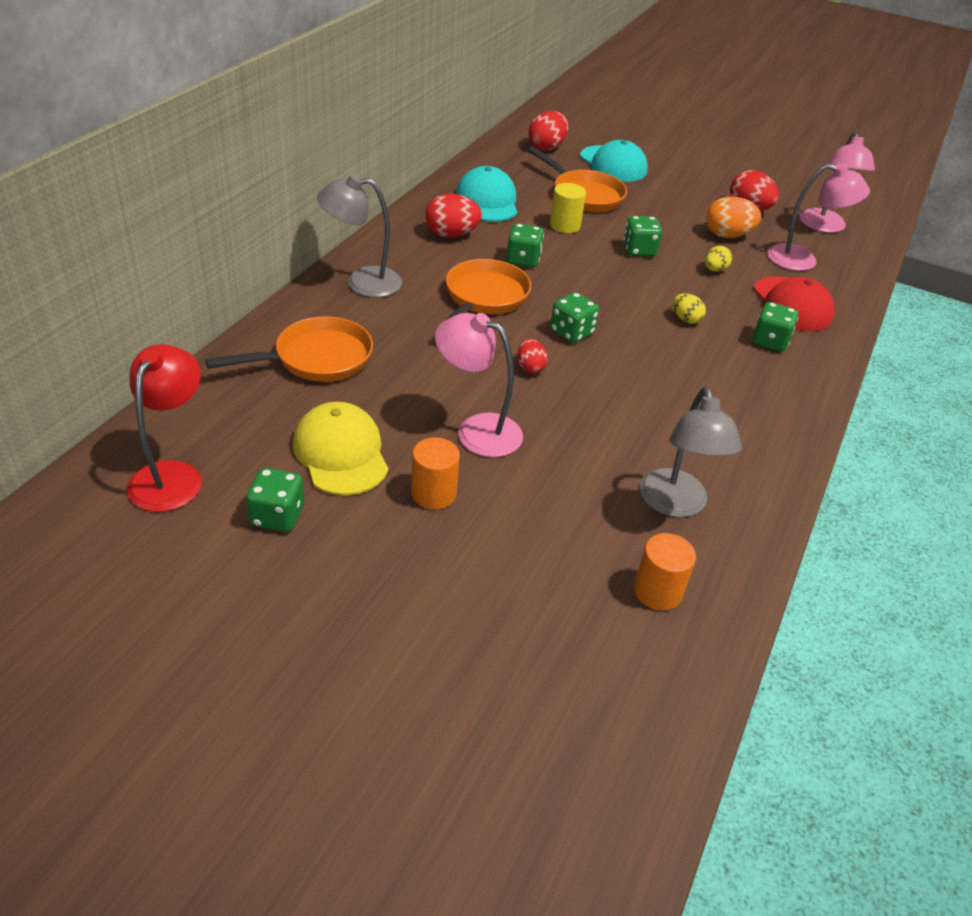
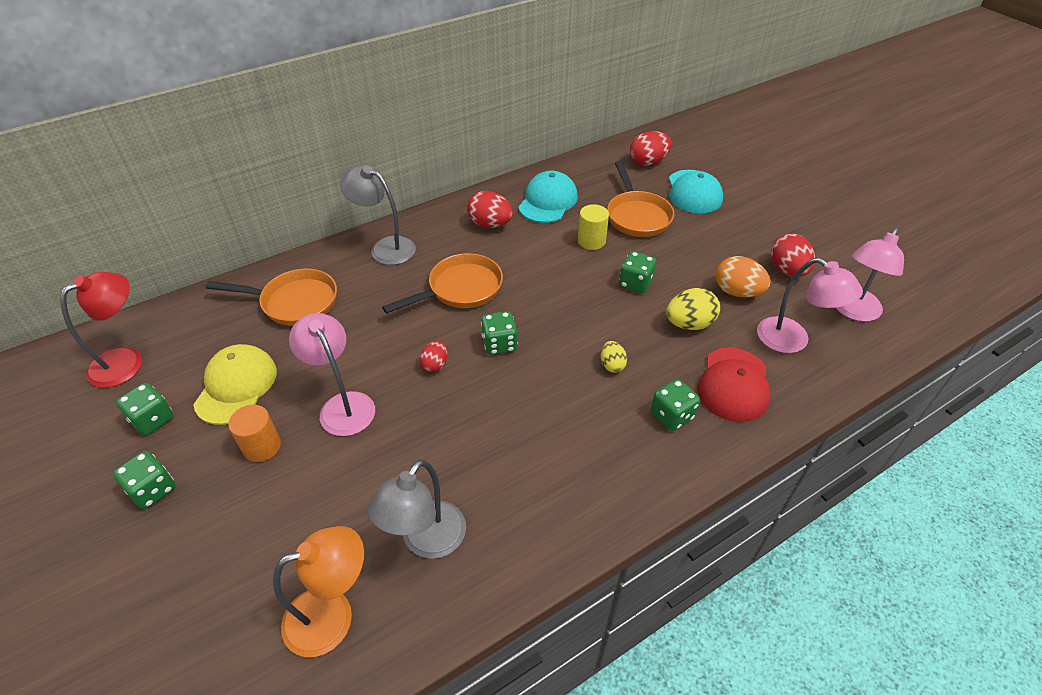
camera: 35 degrees right, 5 degrees up
green dice [506,223,544,268] -> green dice moved to [113,451,175,509]
orange cylinder [634,533,696,611] -> orange lamp [273,526,364,657]
yellow egg [705,246,732,272] -> yellow egg [666,288,720,330], size x1.69

